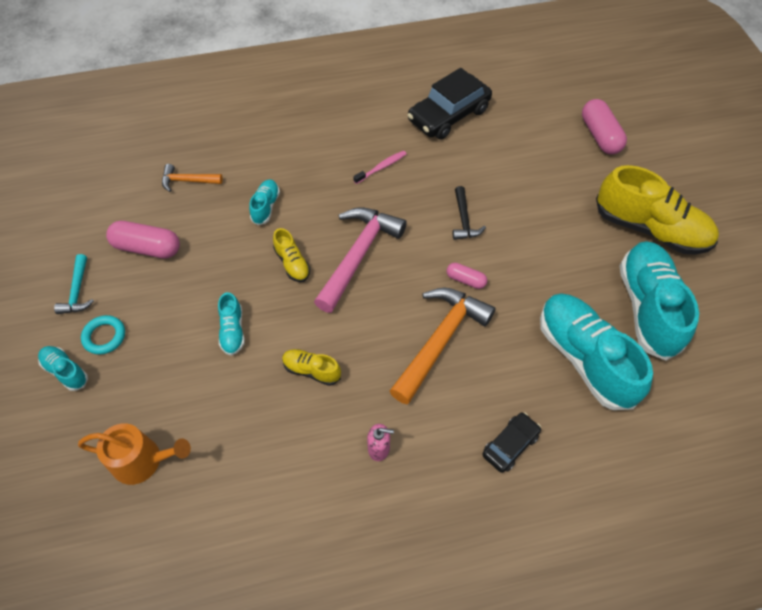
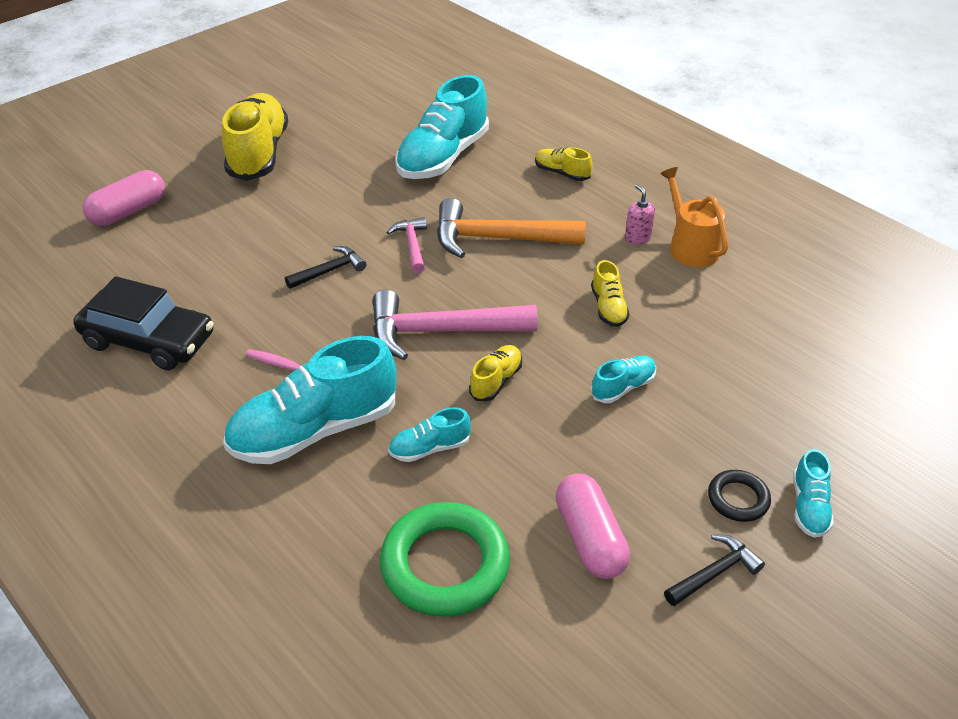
camera: 120 degrees left, 15 degrees down
turquoise hammer [54,254,94,314] -> black hammer [664,534,765,606]
orange watering can [78,423,191,485] -> orange watering can moved to [660,167,728,267]
turquoise ring [81,315,125,355] -> black ring [708,470,771,522]
orange hammer [162,164,223,192] -> green ring [380,502,510,617]
pink capsule [447,263,487,289] -> pink hammer [387,217,427,273]
black car [482,412,541,473] -> yellow shoe [535,147,593,181]
turquoise shoe [619,241,699,361] -> turquoise shoe moved to [223,336,396,464]

